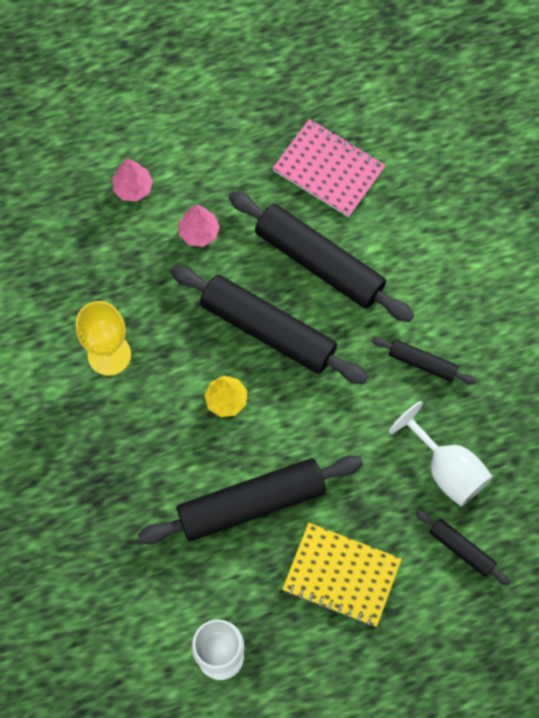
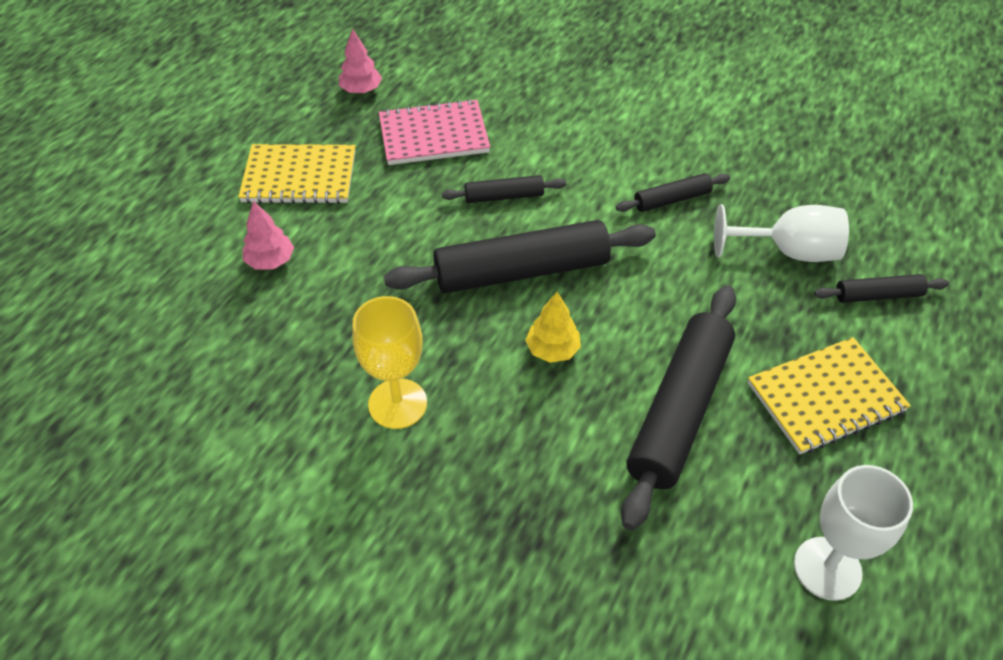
camera: 45 degrees left, 20 degrees down
pink tree [179,205,220,247] -> pink tree moved to [339,28,382,94]
black rolling pin [229,191,414,322] -> black rolling pin [442,175,566,203], size x0.49
none -> yellow notebook [238,144,355,204]

